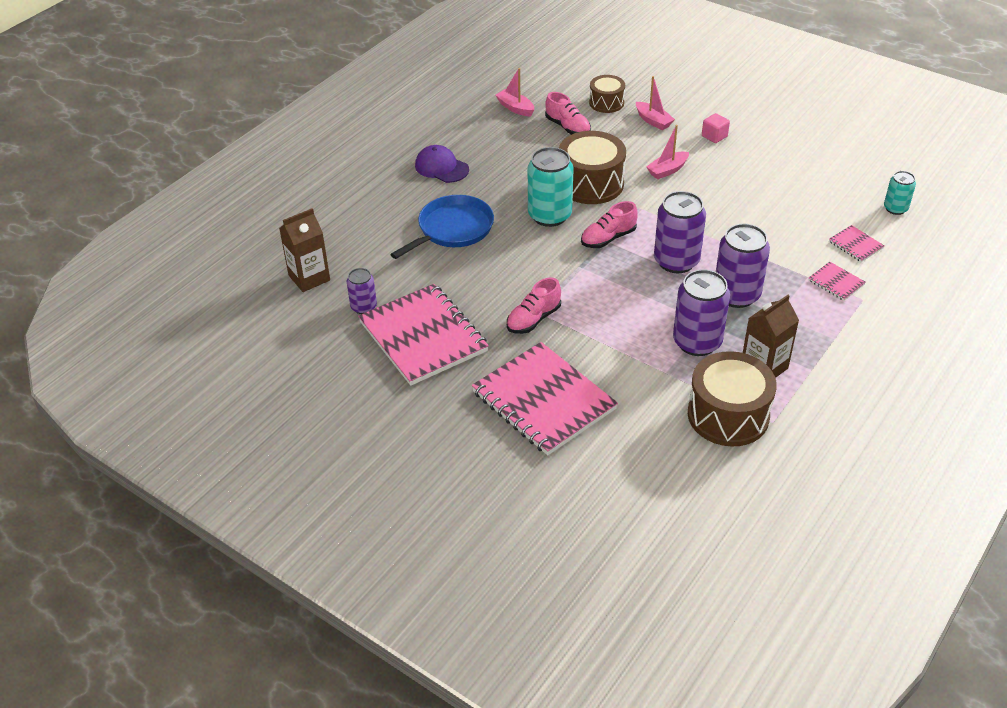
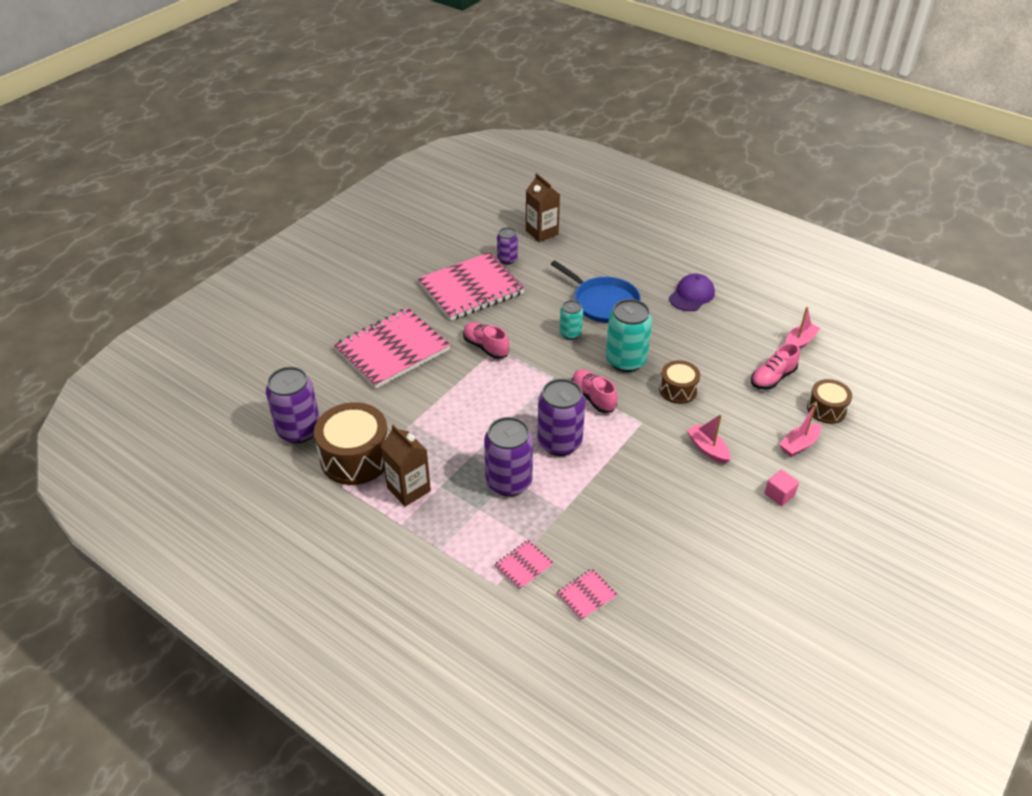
camera: 90 degrees right, 0 degrees up
brown drum [559,131,626,204] -> brown drum [659,360,700,404], size x0.58
purple can [673,269,730,356] -> purple can moved to [266,367,320,443]
turquoise can [884,171,916,215] -> turquoise can moved to [560,300,583,340]

